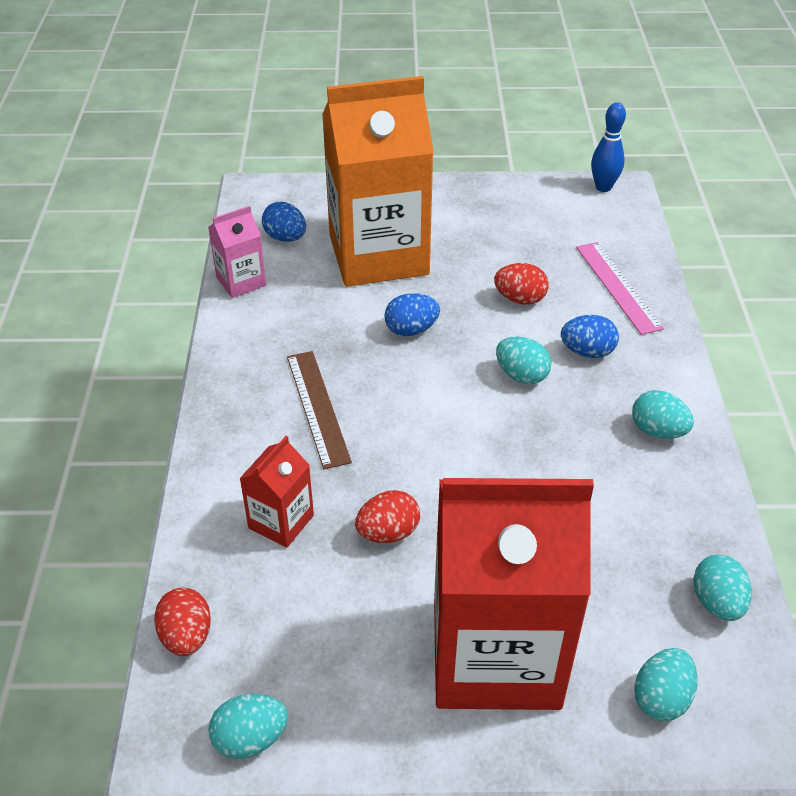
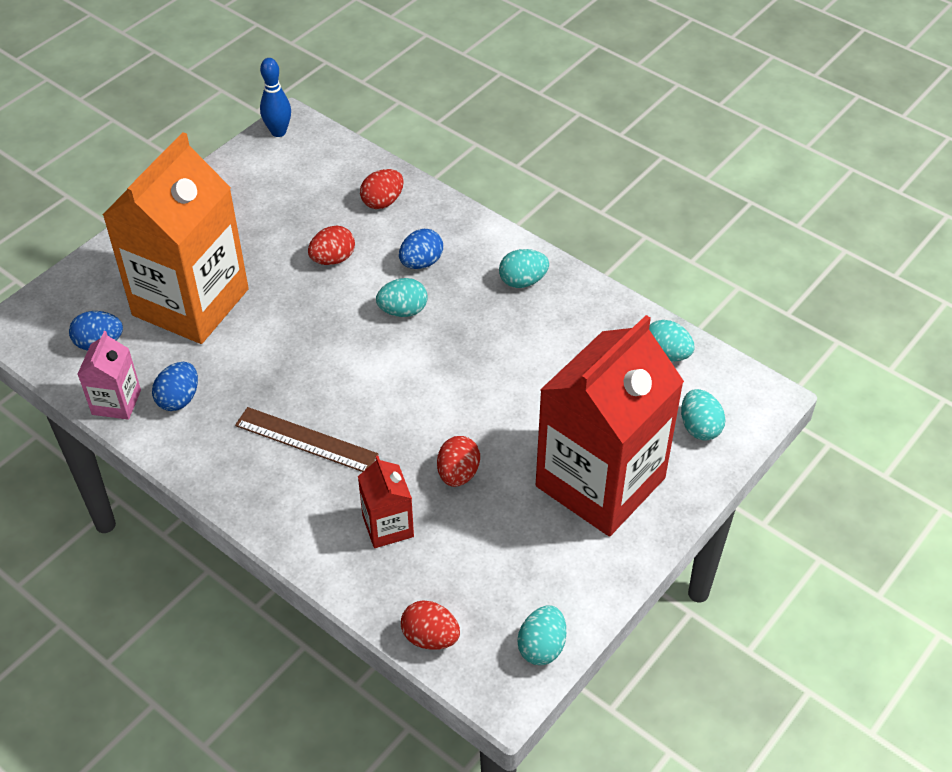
camera: 50 degrees left, 5 degrees up
blue egg [384,293,440,336] -> blue egg moved to [152,362,198,411]
pink ruler [576,242,664,335] -> red egg [360,169,404,209]

